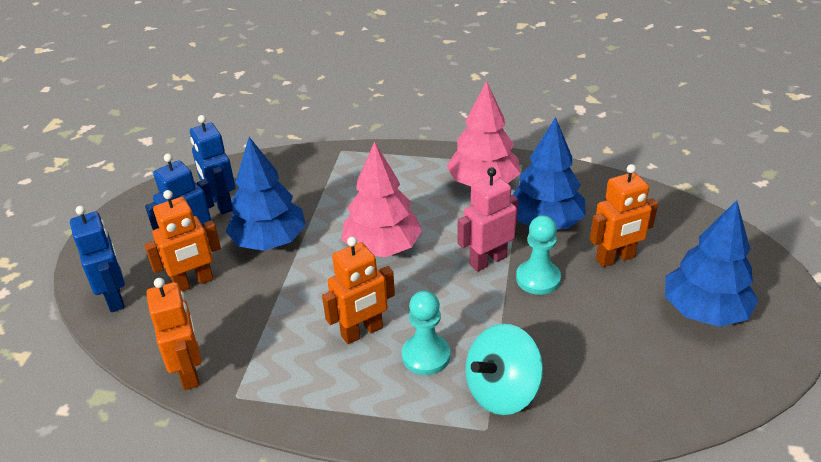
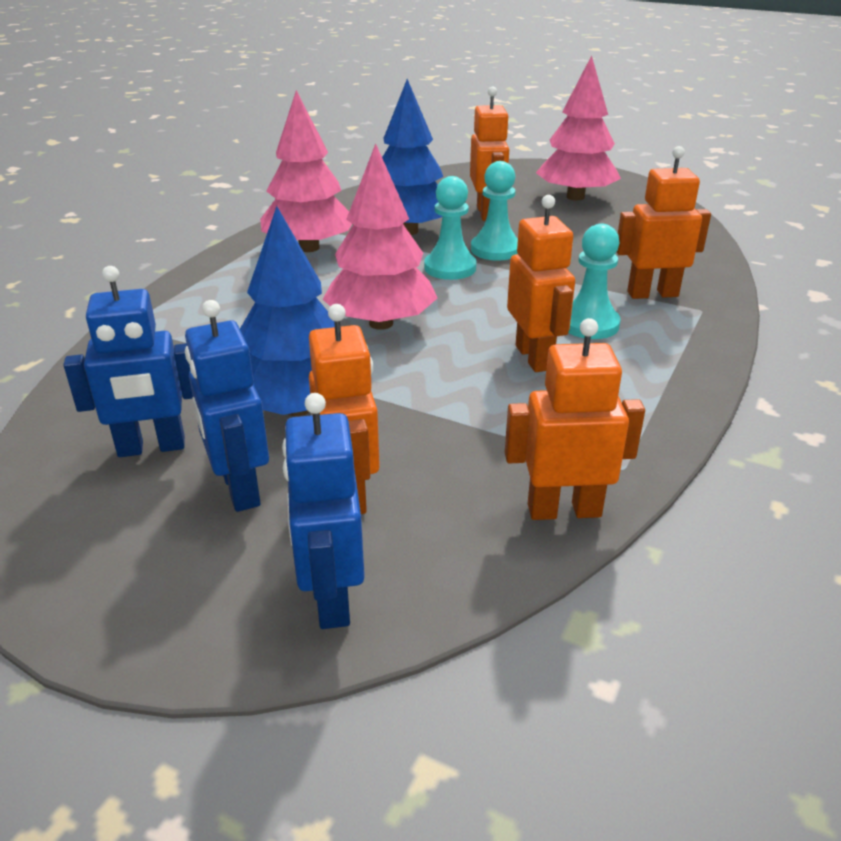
camera: 75 degrees left, 5 degrees down
blue robot [70,206,125,312] -> blue robot turned 90 degrees counterclockwise [282,393,365,629]
pink robot [458,167,518,271] -> turquoise pawn [424,176,476,280]
turquoise spinning top [465,324,543,415] -> orange robot [617,146,711,299]
blue tree [665,200,758,327] -> pink tree [536,55,621,201]

